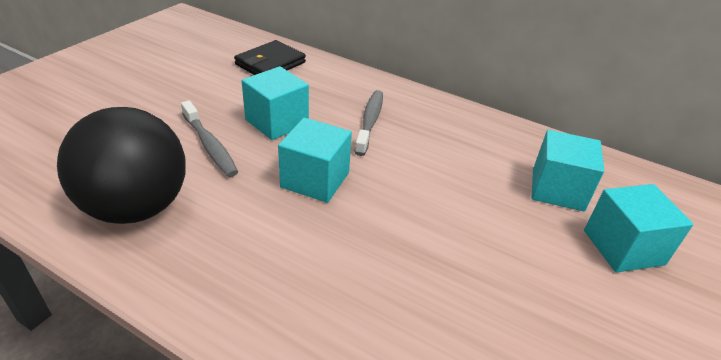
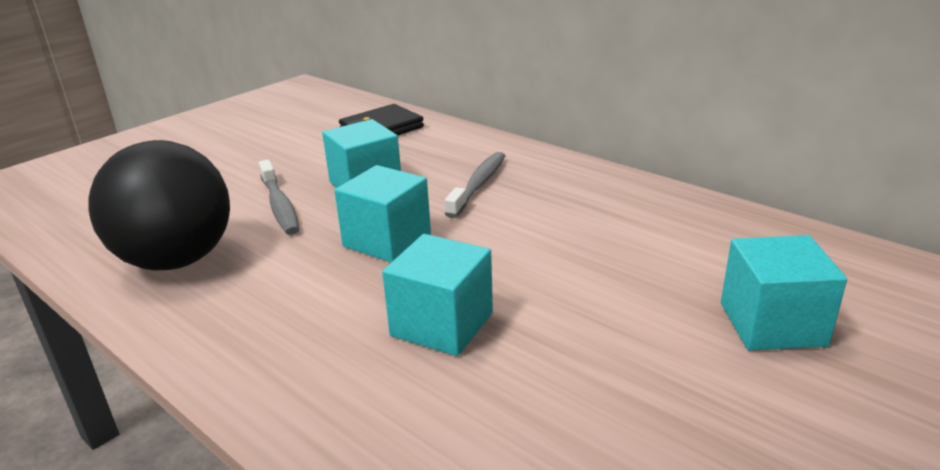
camera: 15 degrees right, 10 degrees down
turquoise cube [531,130,604,212] -> turquoise cube moved to [382,234,493,356]

